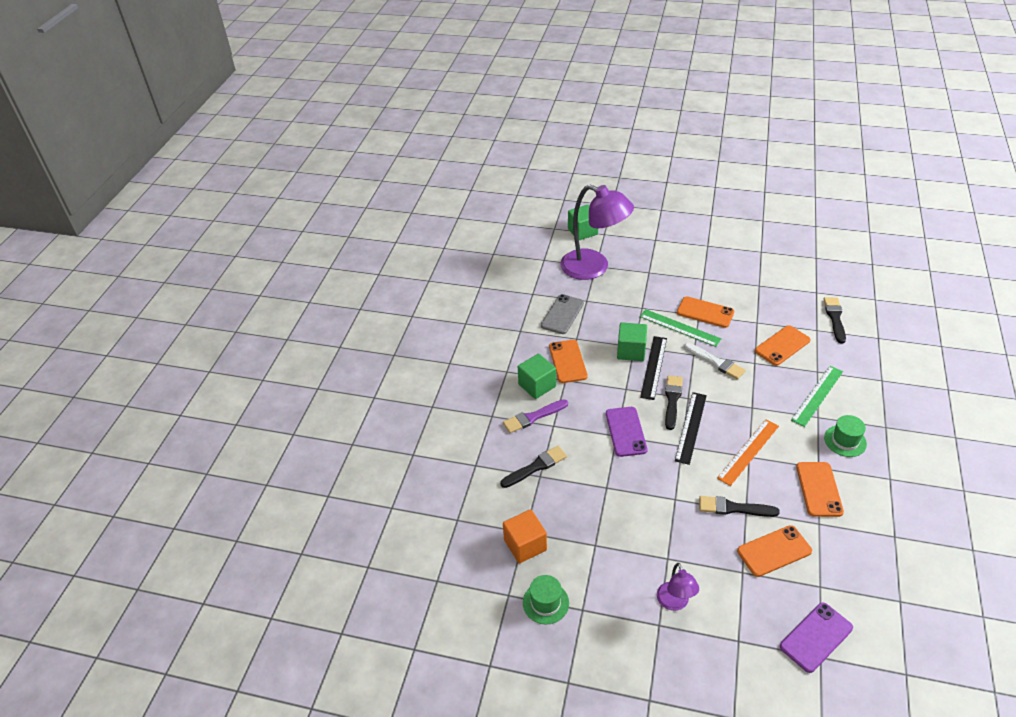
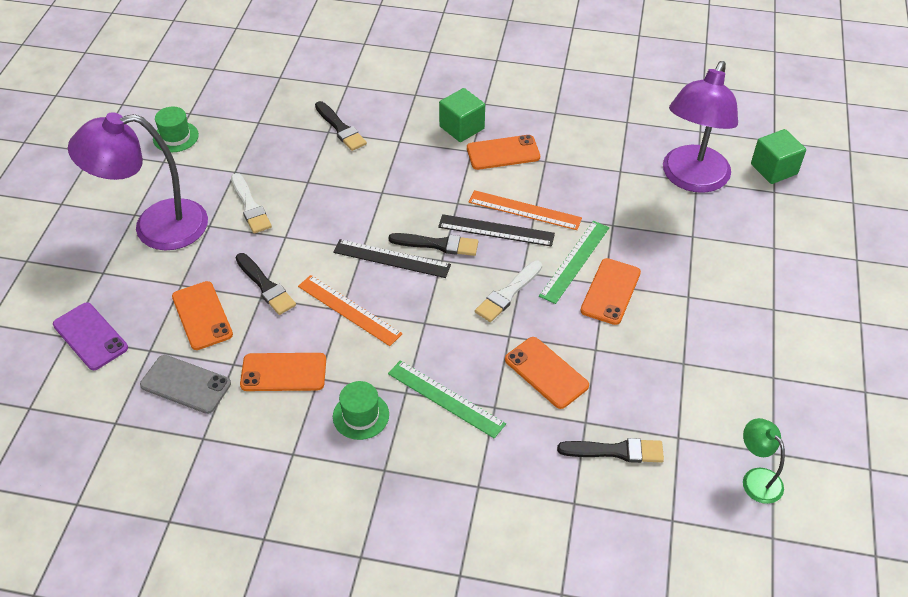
camera: 85 degrees right, 5 degrees up
purple brush [503,399,568,433] -> none
orange cube [503,509,547,564] -> none
grey phone [541,294,584,334] -> grey phone moved to [140,355,231,414]
purple phone [606,407,648,457] -> none
green cube [617,322,647,361] -> orange ruler [469,190,582,230]
purple lamp [657,563,699,611] -> purple lamp [68,112,208,250], size x2.13
black brush [699,496,780,517] -> black brush turned 135 degrees clockwise [235,253,296,315]
none -> white brush [231,173,272,233]
none -> green lamp [743,418,785,504]

